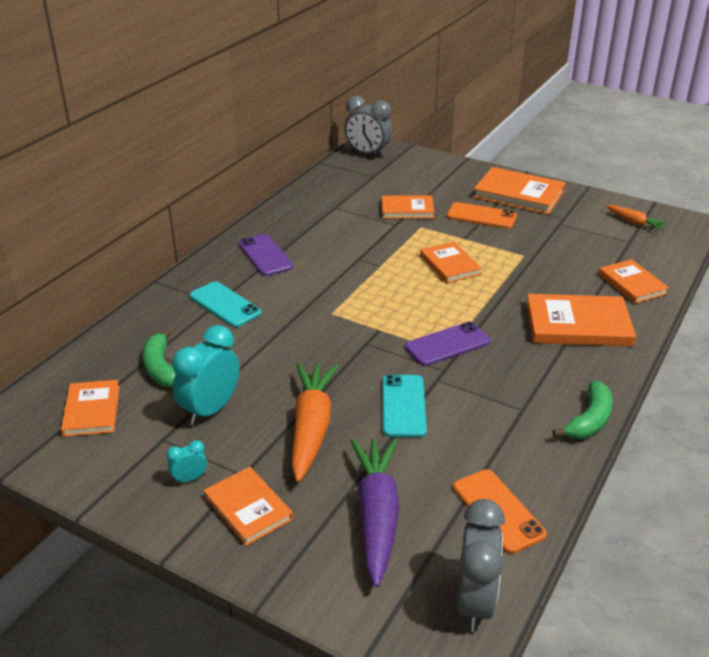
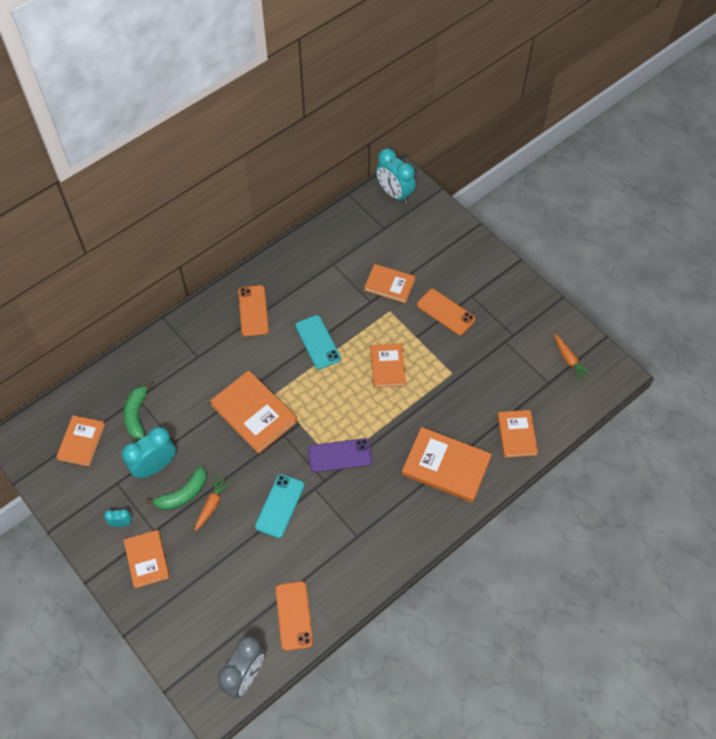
camera: 20 degrees right, 25 degrees up
turquoise phone [190,281,262,327] -> turquoise phone moved to [295,315,341,369]
purple phone [238,234,293,276] -> orange phone [238,285,269,337]
orange carrot [291,363,339,482] -> orange carrot [195,476,231,531], size x0.52
grey clock [344,96,392,158] -> turquoise clock [376,148,416,204]
purple carrot [350,438,399,587] -> none
orange book [473,167,565,215] -> orange book moved to [210,370,297,454]
green banana [553,381,613,439] -> green banana moved to [145,466,207,510]

